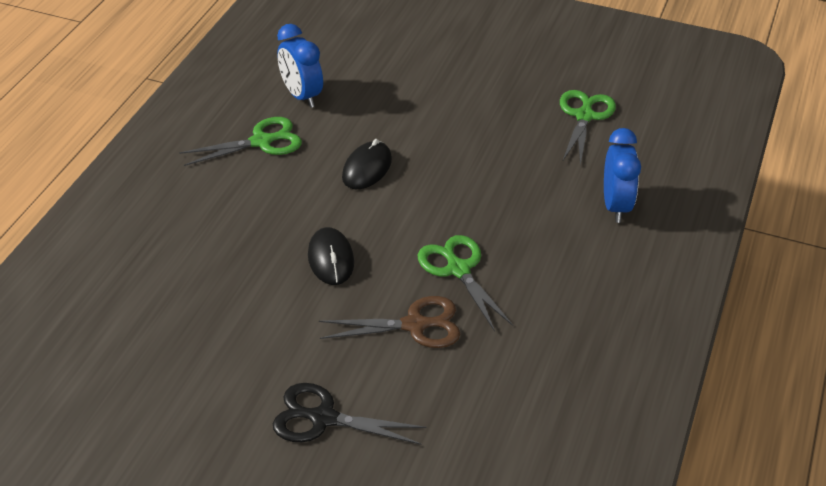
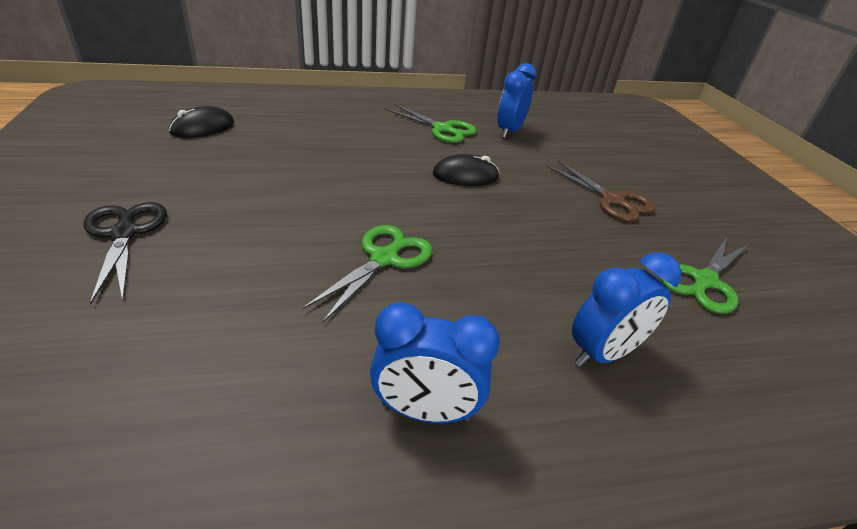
camera: 55 degrees right, 5 degrees down
black mouse [308,227,354,285] -> black mouse moved to [169,106,234,138]
brown scissors [319,296,460,348] -> brown scissors moved to [546,161,656,222]
green scissors [560,90,616,166] -> green scissors turned 150 degrees clockwise [661,237,747,314]
none -> blue clock [370,302,500,423]

